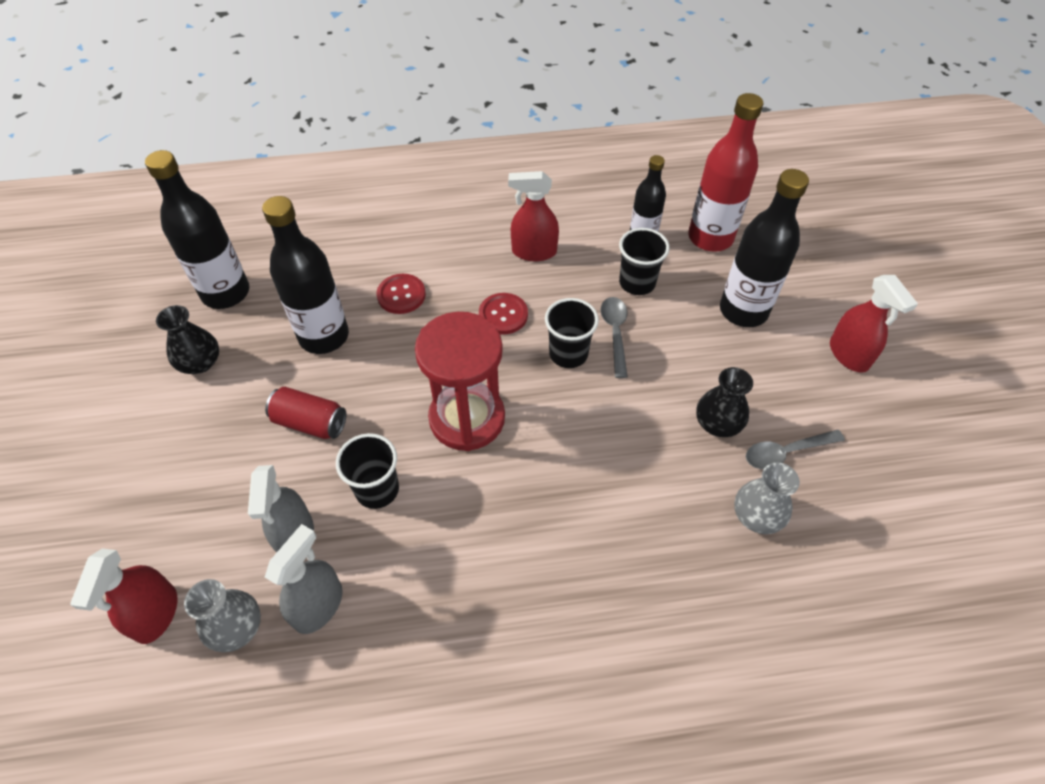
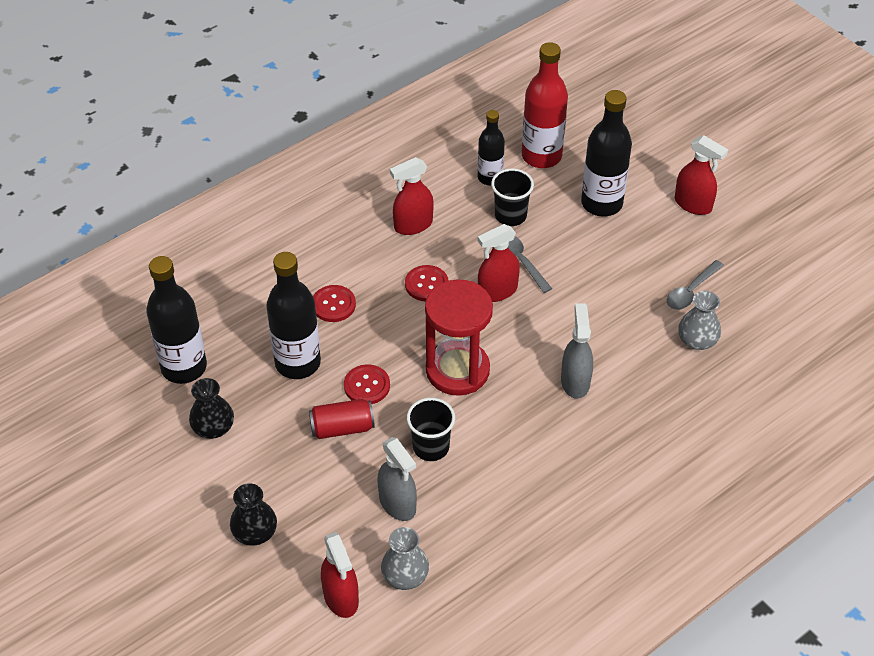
camera: 30 degrees left, 5 degrees down
grey spray bottle [265,524,343,634] -> grey spray bottle moved to [561,303,593,399]
black cup [545,298,599,368] -> red spray bottle [478,224,520,302]
black vase [696,367,753,437] -> black vase moved to [230,483,277,546]
none -> red button [344,364,390,404]

